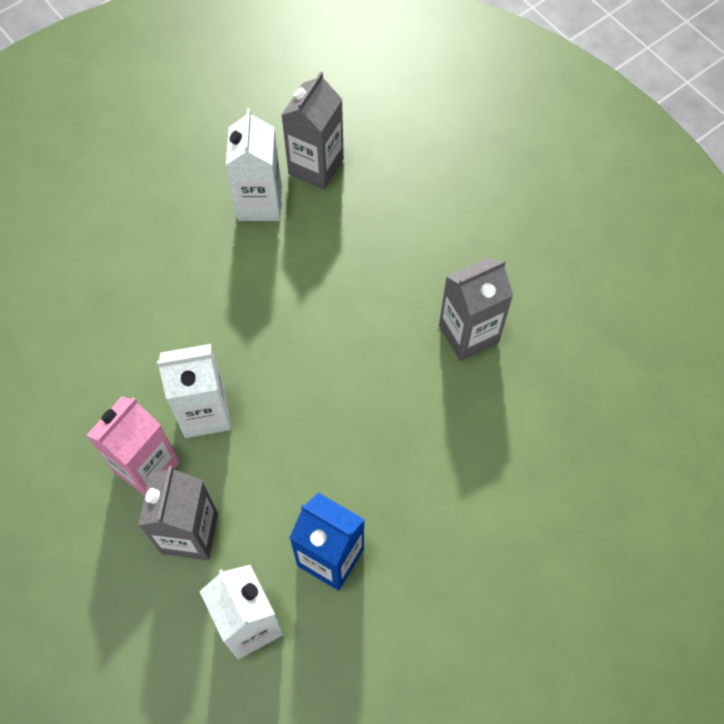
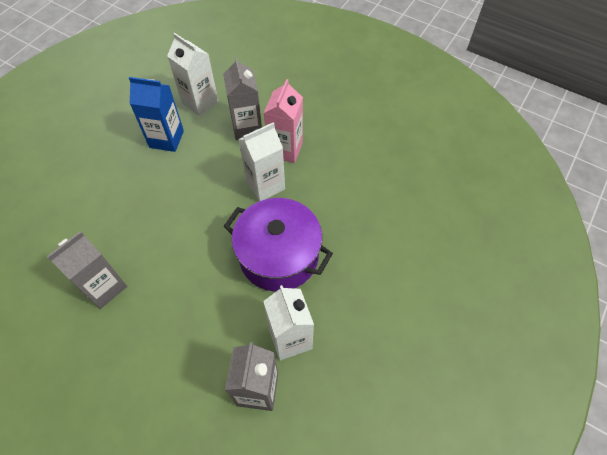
camera: 160 degrees right, 5 degrees down
none -> purple pot [224,198,333,292]

